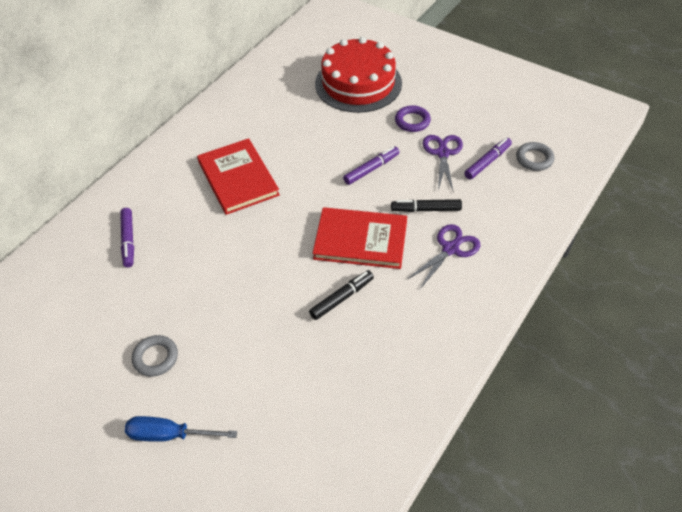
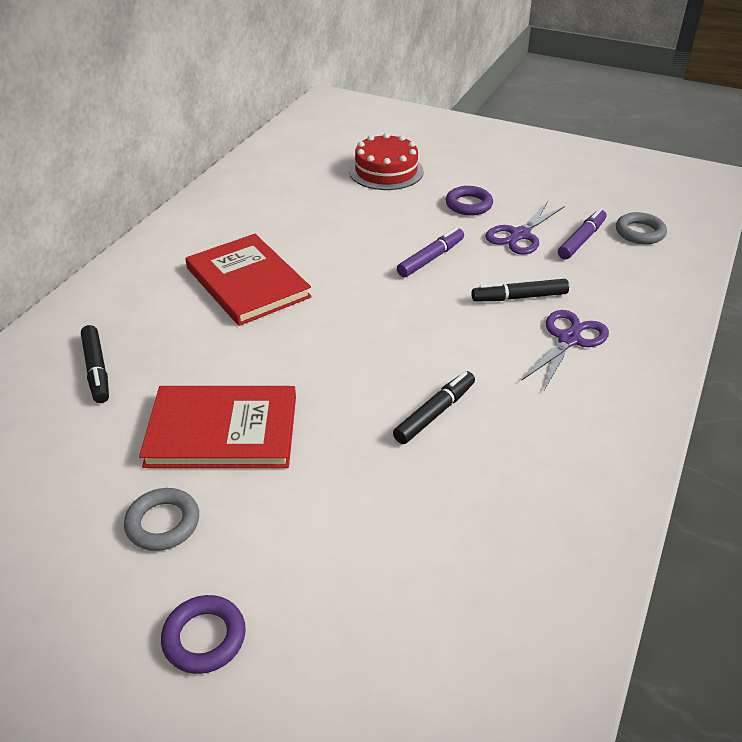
camera: 10 degrees left, 10 degrees down
purple marker [120,208,134,268] -> black marker [81,325,109,403]
blue screwdriver [125,416,237,442] -> purple ring [161,595,246,674]
red book [313,207,407,269] -> red book moved to [139,386,296,468]
red cake [315,37,402,113] -> red cake [349,133,424,190], size x0.65
purple scissors [423,135,463,190] -> purple scissors turned 135 degrees counterclockwise [485,202,565,255]

